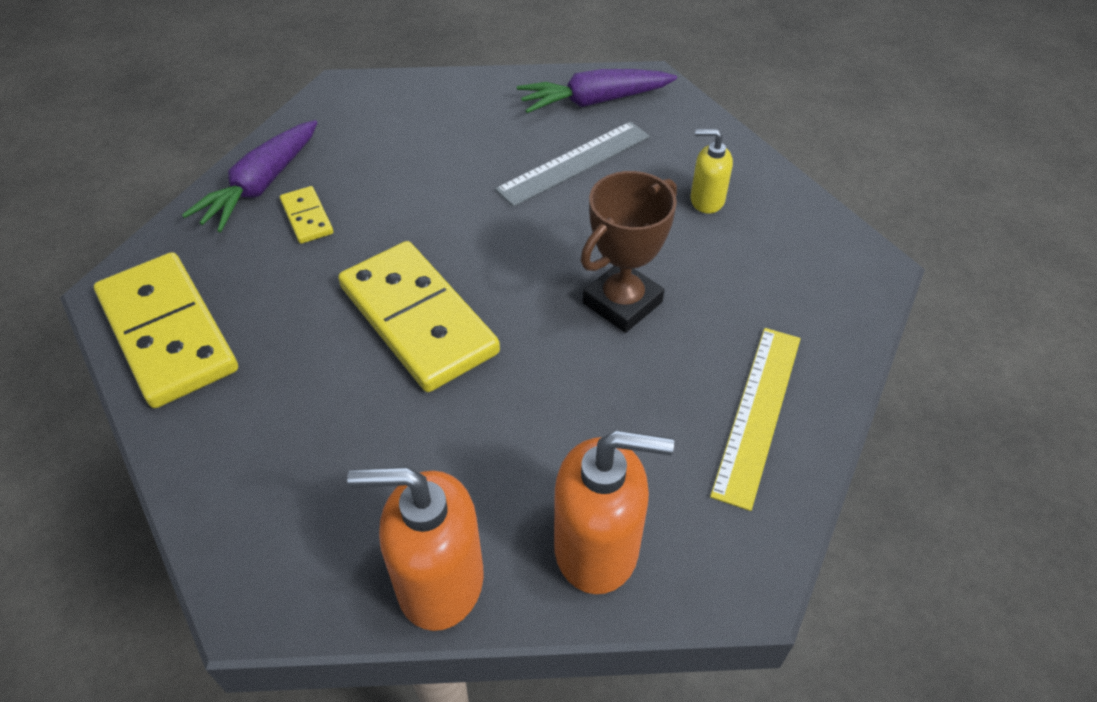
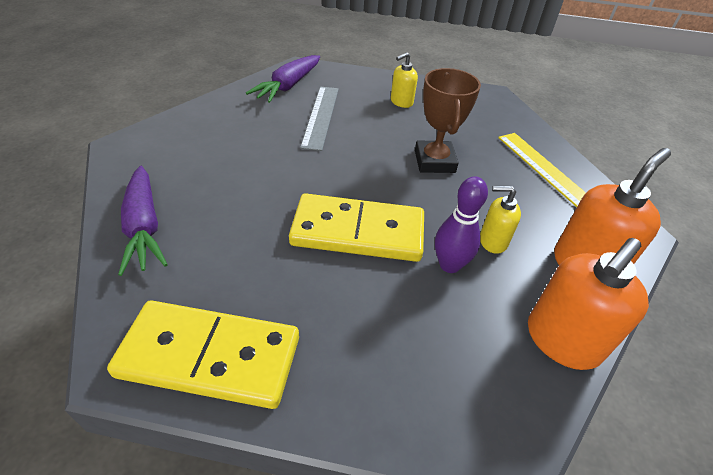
camera: 50 degrees left, 5 degrees down
yellow domino [280,186,333,244] -> none
none -> purple bowling pin [435,177,488,273]
none -> yellow soap dispenser [480,186,521,254]

